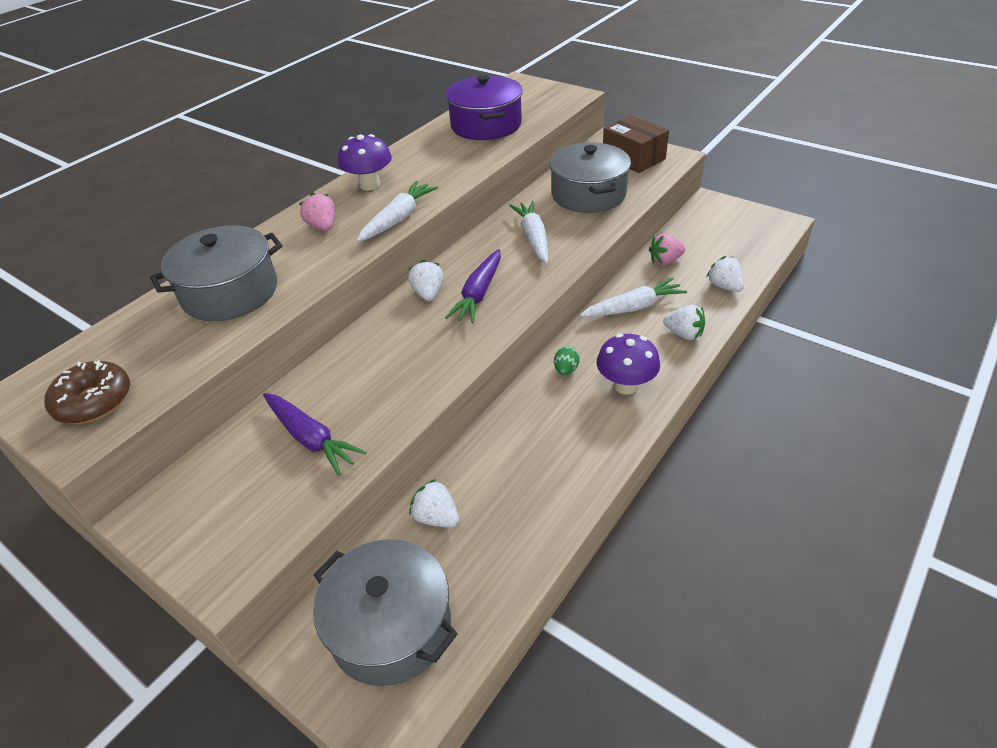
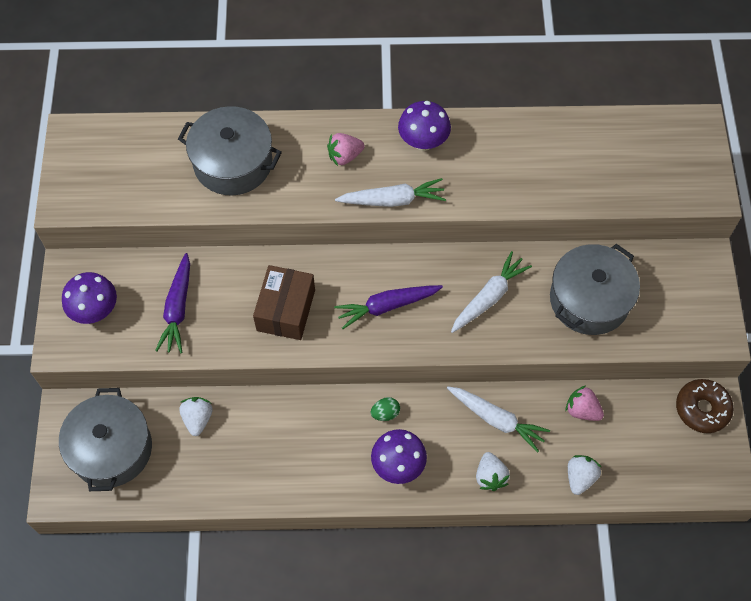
camera: 50 degrees right, 20 degrees up
brown donut [44,360,130,424] -> brown donut moved to [676,379,734,433]
pink strawberry [299,192,335,231] -> pink strawberry turned 135 degrees counterclockwise [327,133,365,166]
white strawberry [408,260,444,301] -> none
purple pot [445,75,523,140] -> none
brown box [603,115,669,173] -> brown box moved to [253,265,315,340]
none -> purple mushroom [62,272,117,324]

